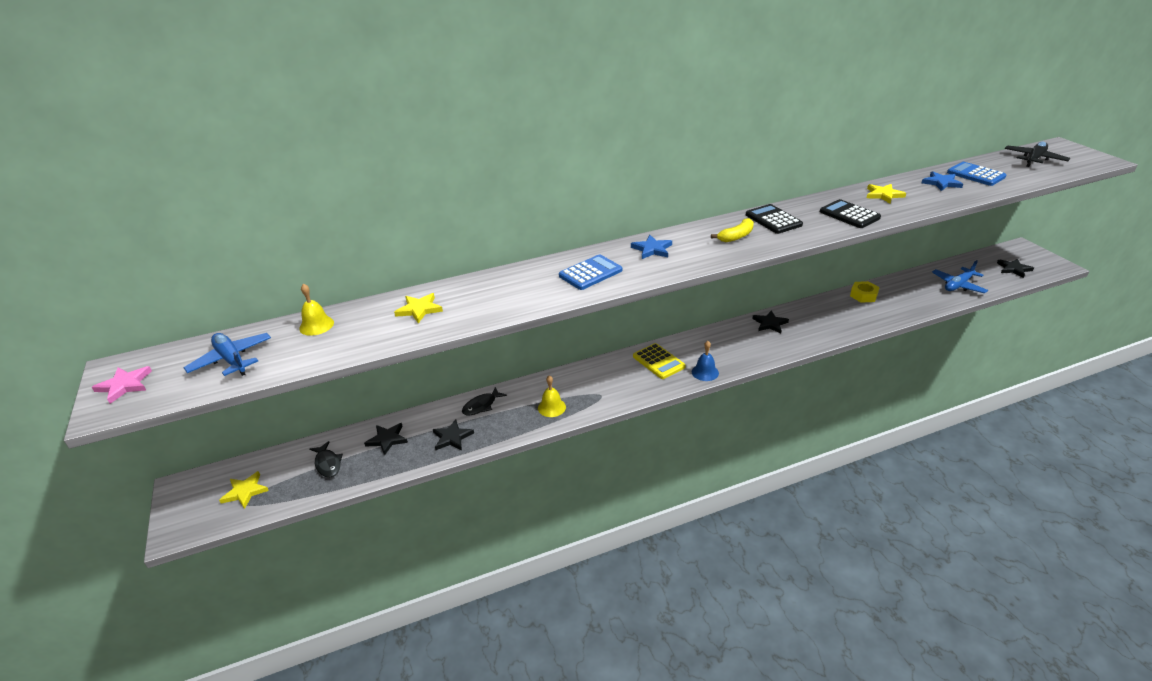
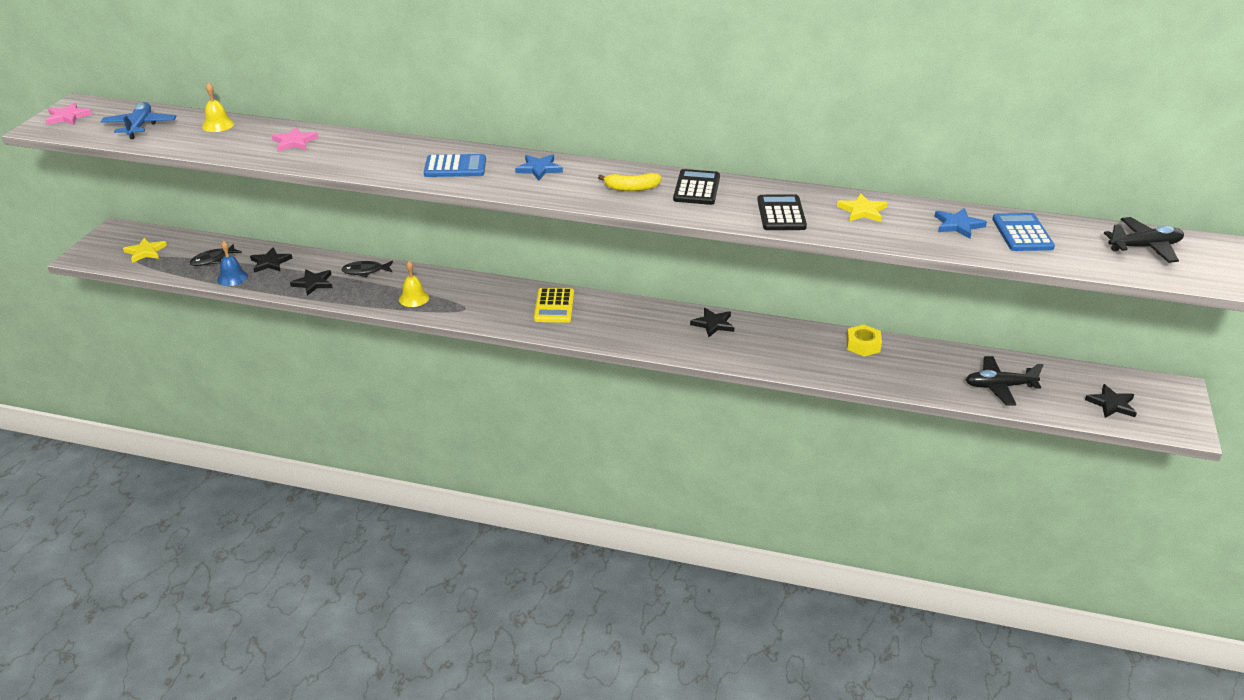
camera: 35 degrees right, 0 degrees up
black fish [310,441,343,478] -> black fish turned 45 degrees clockwise [190,244,242,266]
yellow star [394,293,443,323] -> pink star [272,127,318,152]
blue bell [692,341,719,381] -> blue bell moved to [217,240,248,286]
blue plane [932,260,988,293] -> black plane [966,356,1043,406]

